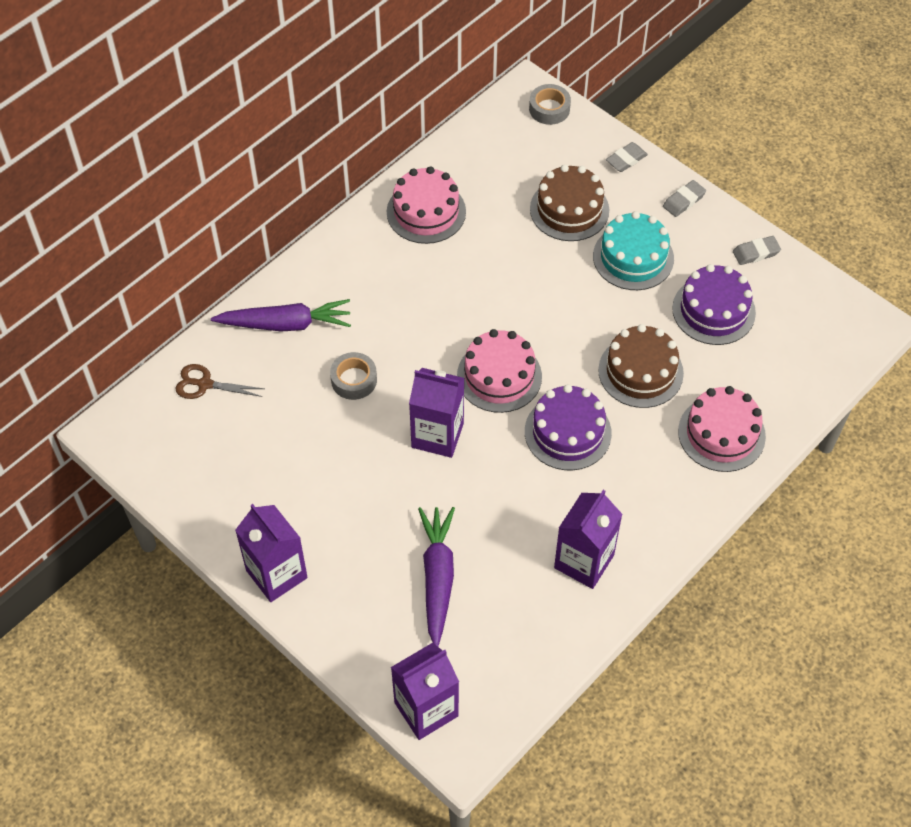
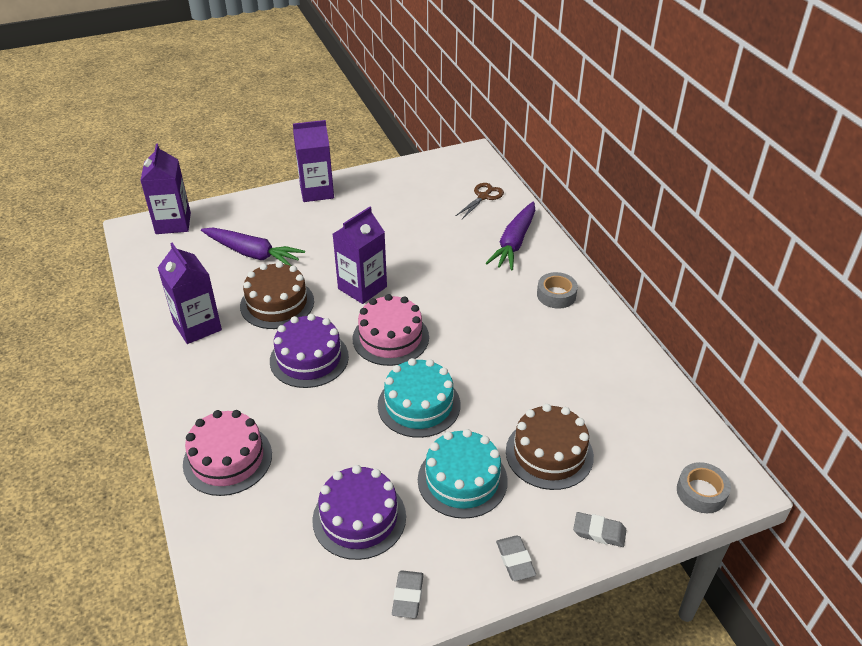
camera: 115 degrees right, 15 degrees down
grey tape [330,352,377,400] -> grey tape moved to [537,272,578,309]
pink cake [387,166,466,244] -> none
brown cake [598,324,684,408] -> brown cake moved to [240,261,314,329]
grey eraser [606,142,648,172] -> grey eraser turned 60 degrees counterclockwise [573,512,626,547]
none -> turquoise cake [378,358,460,438]

